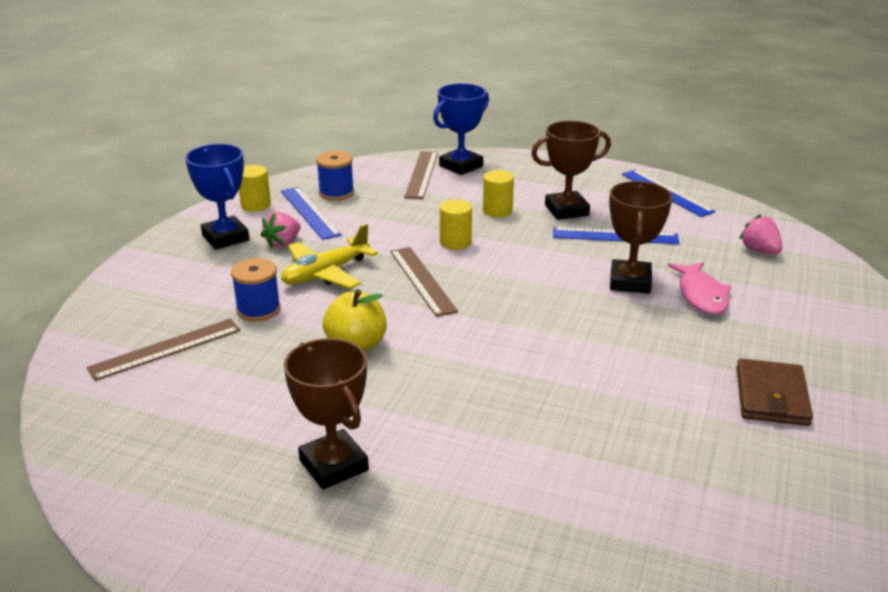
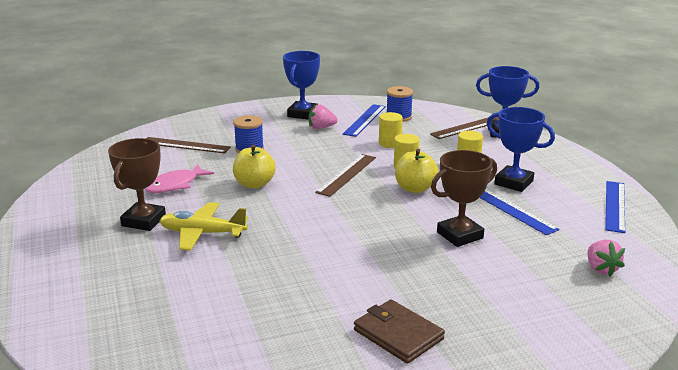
camera: 50 degrees right, 5 degrees down
yellow cylinder [239,165,271,212] -> yellow cylinder moved to [379,112,403,148]
yellow plane [281,224,378,289] -> yellow plane moved to [159,202,248,251]
brown trophy [531,121,611,220] -> blue trophy [486,107,555,192]
pink fish [668,262,731,314] -> pink fish moved to [145,164,214,193]
brown wallet [736,359,813,426] -> brown wallet turned 75 degrees clockwise [354,300,445,364]
pink strawberry [739,214,783,254] -> pink strawberry turned 150 degrees clockwise [587,240,625,276]
none -> yellow apple [395,149,439,193]

